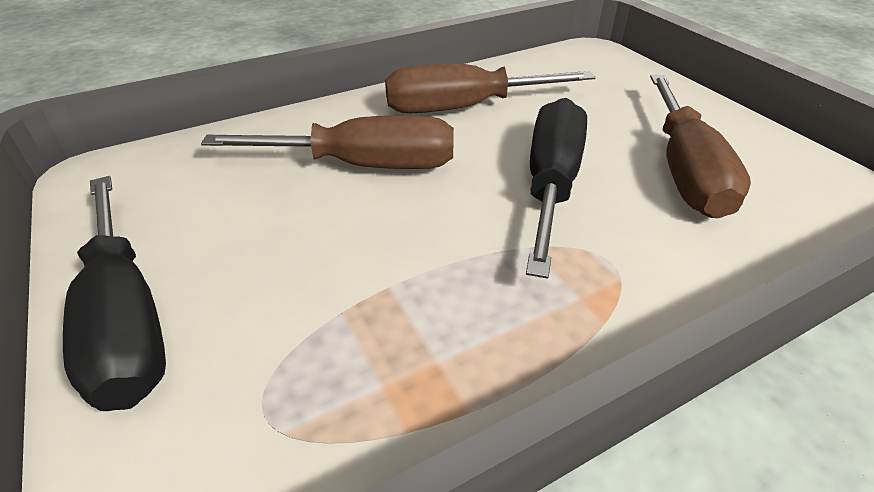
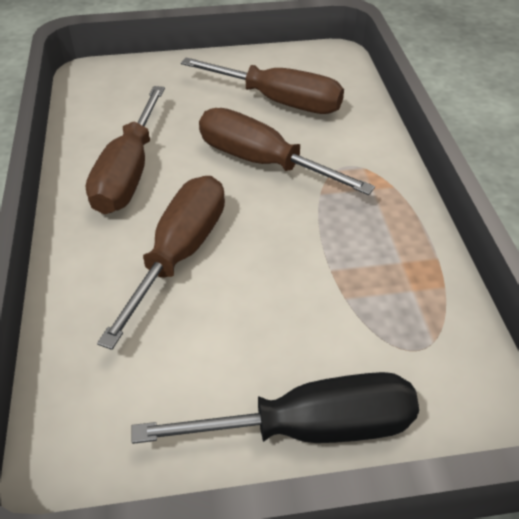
camera: 70 degrees left, 5 degrees up
black screwdriver [526,98,587,279] -> brown screwdriver [199,108,375,195]

